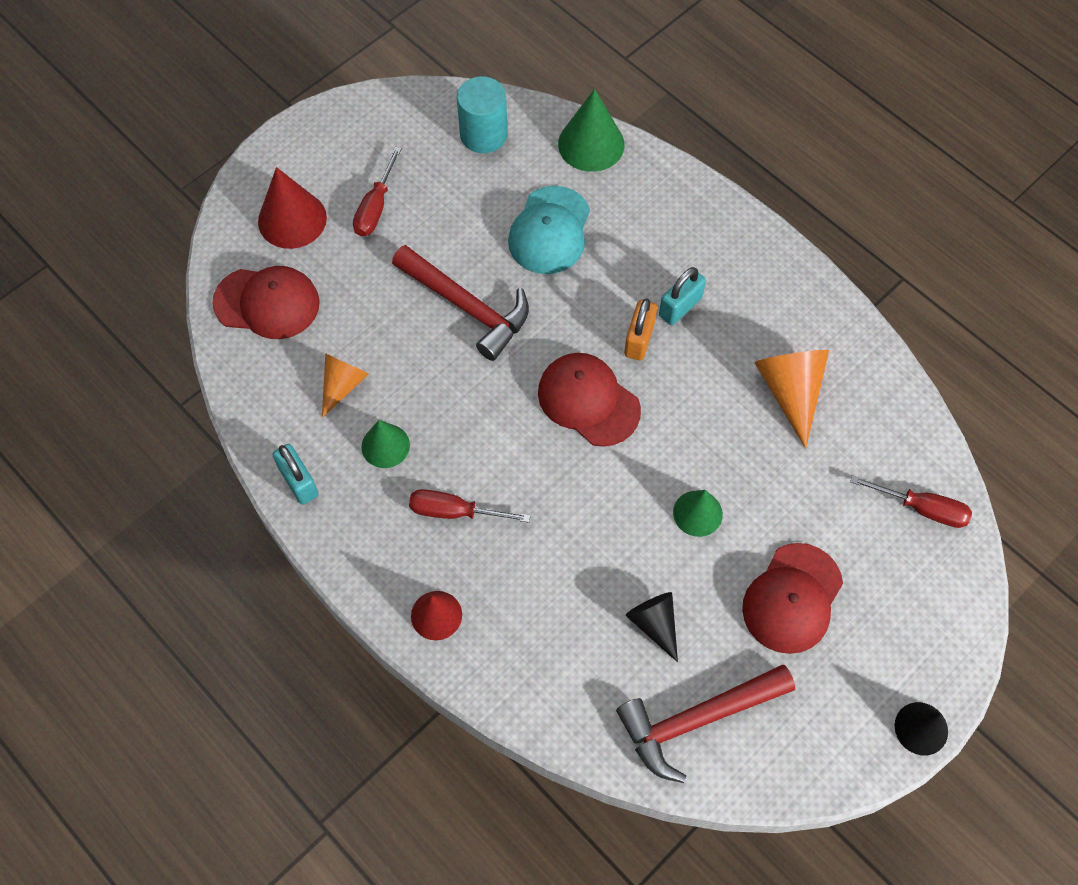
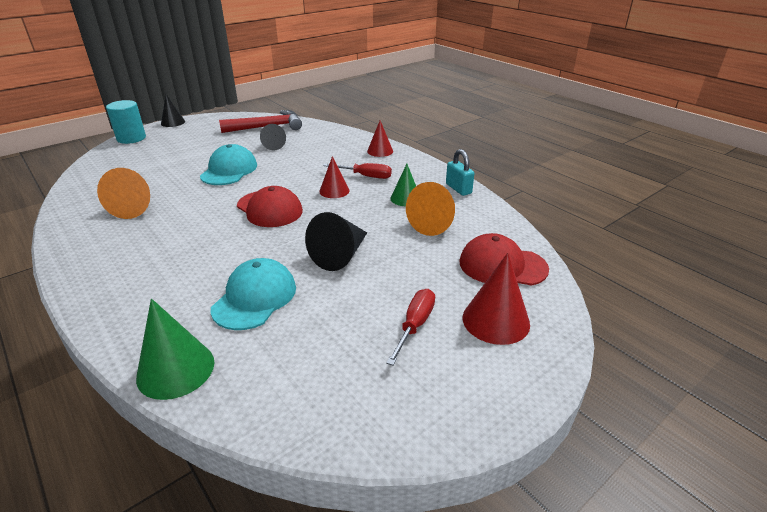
camera: 175 degrees left, 30 degrees down
orange cone [322,353,369,418] -> orange cone [406,182,455,236], size x1.54
red hammer [392,245,529,361] -> black cone [305,212,367,271]
turquoise cylinder [457,76,508,153] -> turquoise cylinder moved to [106,100,146,144]
orange padlock [624,298,657,360] -> none
turquoise padlock [659,267,706,325] -> none
green cone [673,490,723,537] -> turquoise cap [200,144,257,185]
red cap [742,543,843,654] -> none
red screwdriver [850,475,972,528] -> none
none -> red cone [319,156,350,198]

